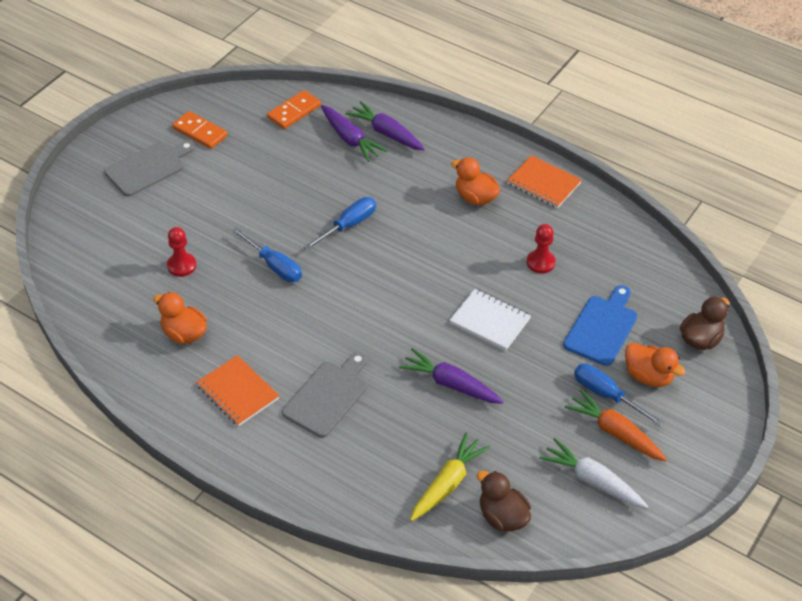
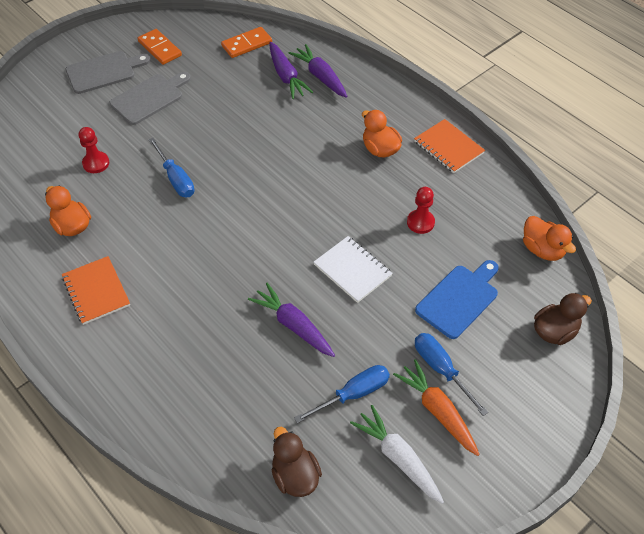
camera: 15 degrees right, 5 degrees up
grey cutting board [282,352,367,438] -> grey cutting board moved to [109,72,191,125]
blue screwdriver [304,197,376,251] -> blue screwdriver moved to [294,365,390,423]
yellow carrot [410,433,490,521] -> none
orange duck [625,342,686,387] -> orange duck moved to [523,216,576,261]

